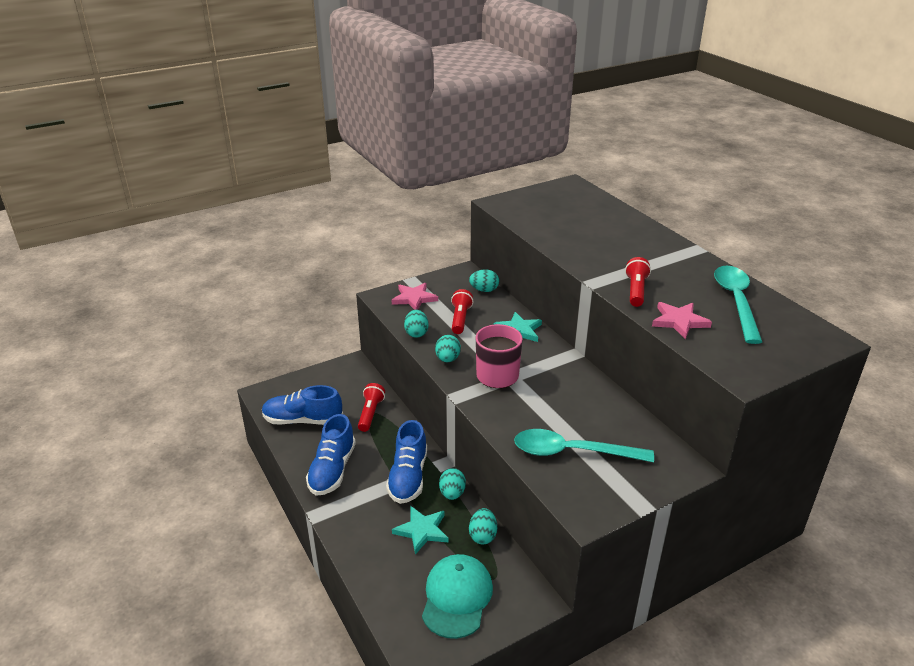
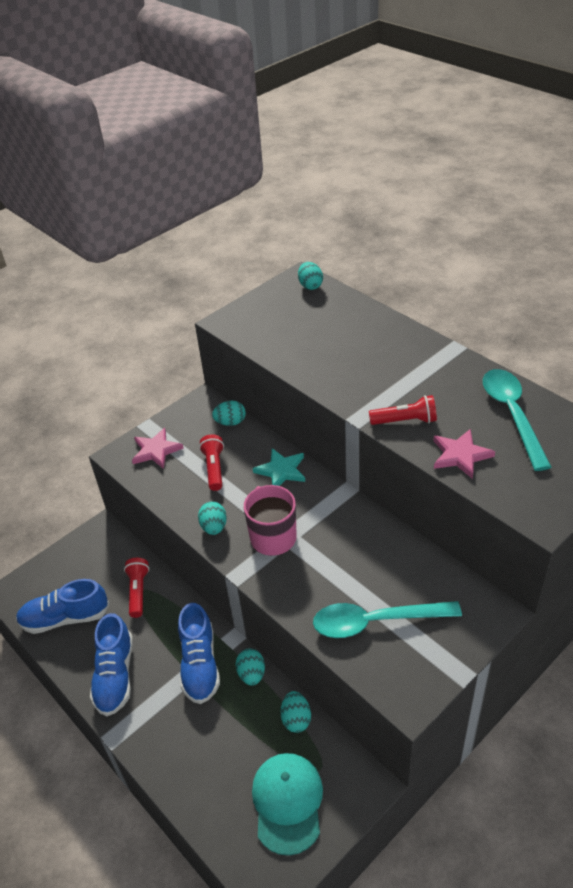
camera: 10 degrees left, 10 degrees up
turquoise star [392,506,449,555] -> none
turquoise egg [404,310,429,338] -> turquoise egg moved to [298,262,323,290]
red flashlight [625,257,651,307] -> red flashlight turned 90 degrees clockwise [369,395,437,425]

